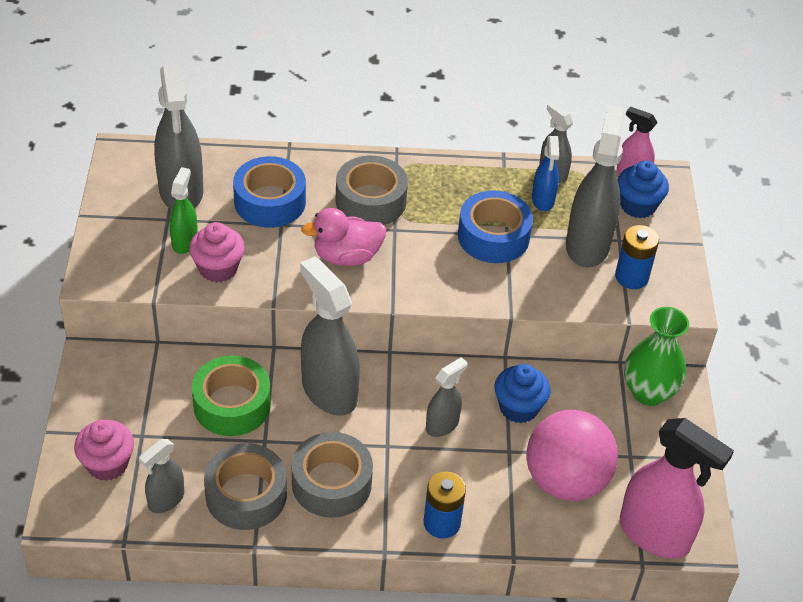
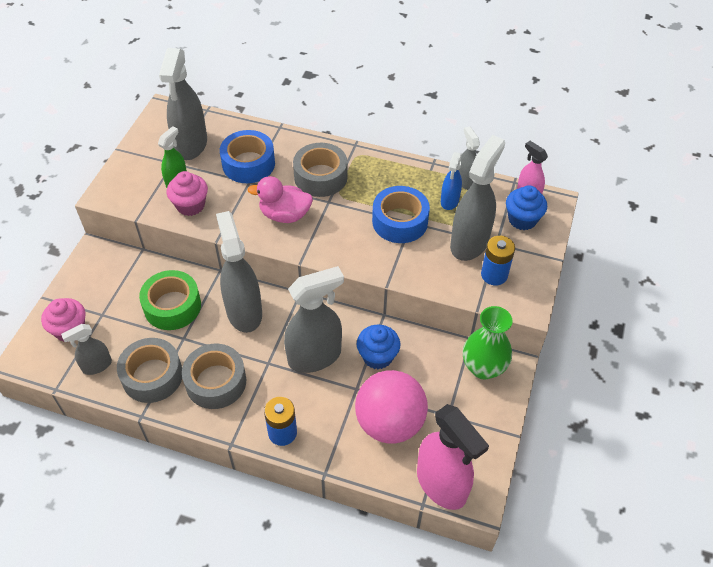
camera: 20 degrees right, 5 degrees up
grey spray bottle [426,357,468,437] -> grey spray bottle [284,266,344,373], size x1.86

